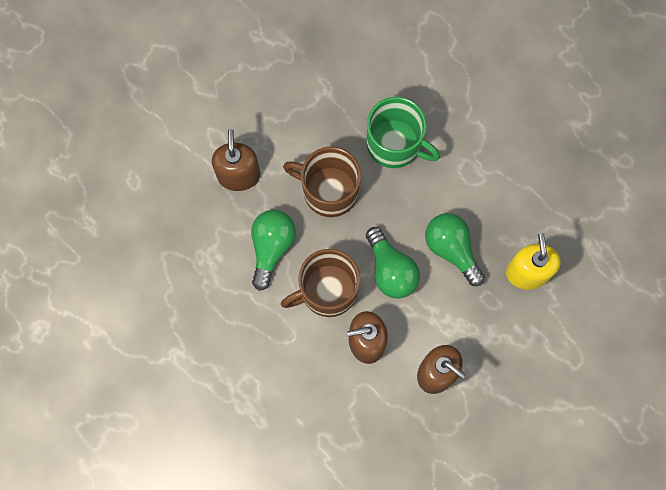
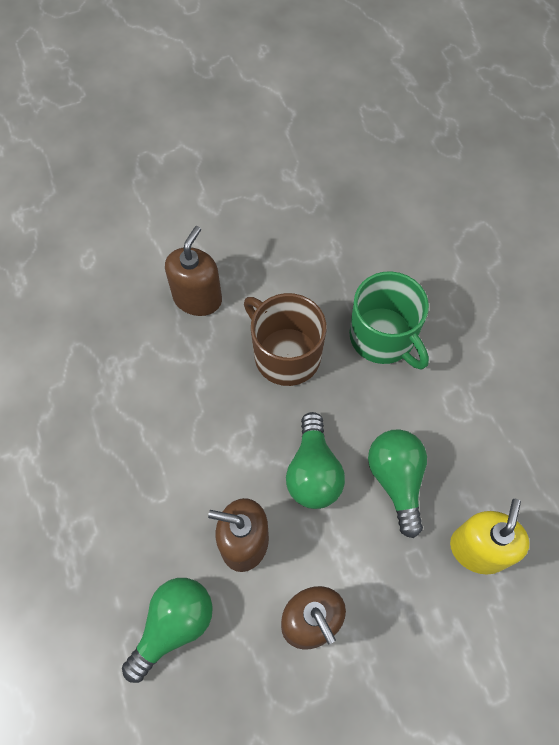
camera: 25 degrees right, 10 degrees down
green light bulb [251,210,296,291] -> green light bulb moved to [122,578,213,683]
brown mug [281,249,360,317] -> none

